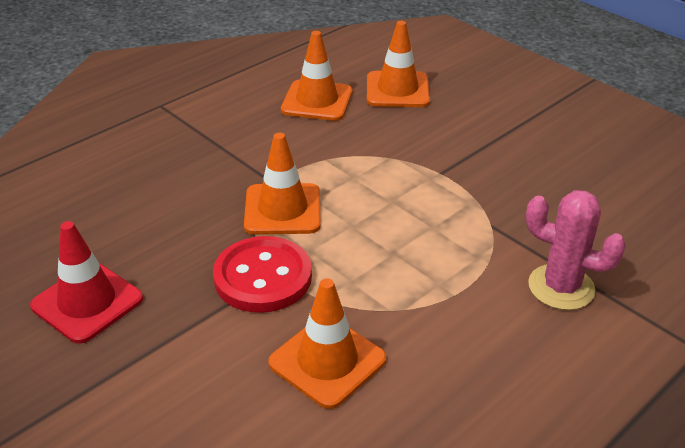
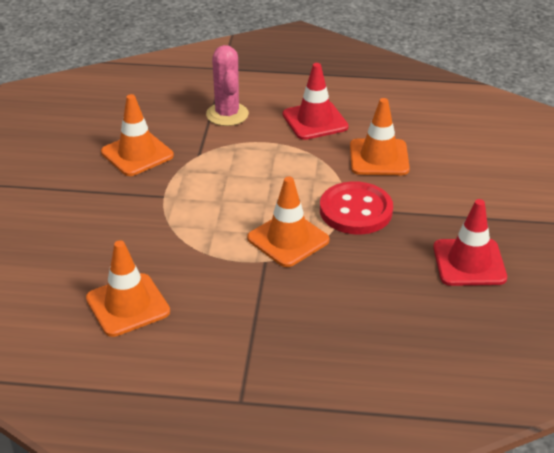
camera: 130 degrees left, 0 degrees up
orange traffic cone [367,21,430,107] -> orange traffic cone moved to [101,94,174,176]
none -> red traffic cone [283,63,349,140]

